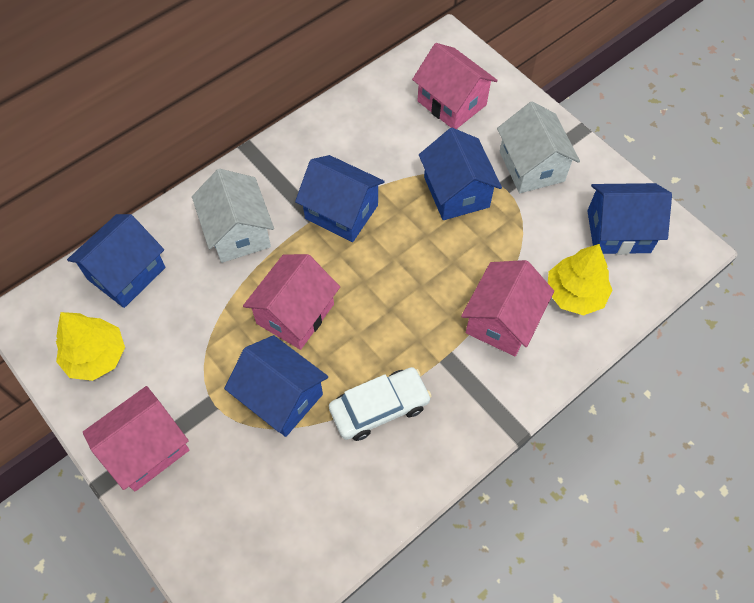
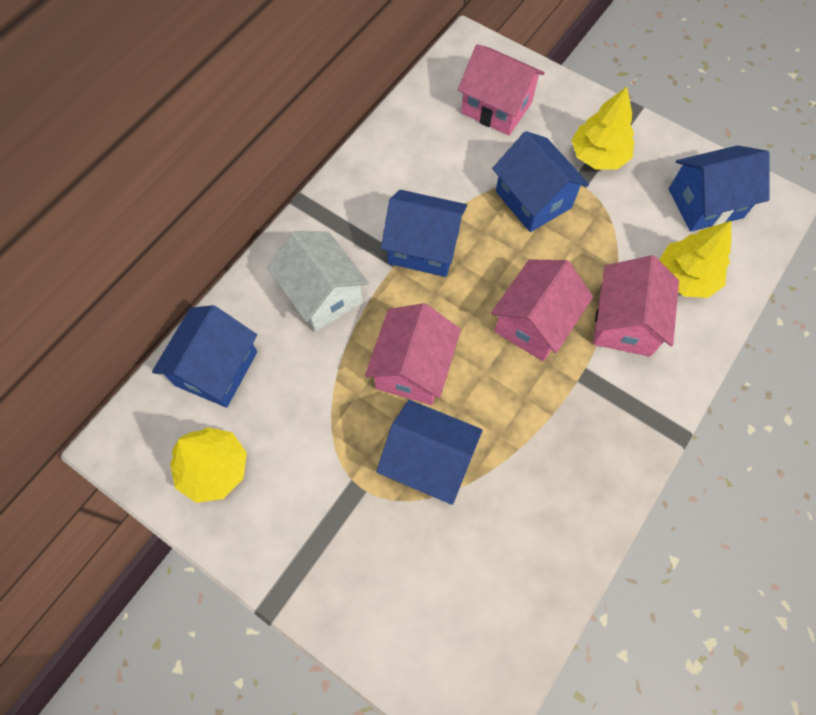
camera: 15 degrees left, 5 degrees up
pink house [83,386,189,492] -> pink house moved to [491,259,593,361]
white car [329,367,432,441] -> none
white house [497,101,580,193] -> yellow tree [572,87,634,170]

